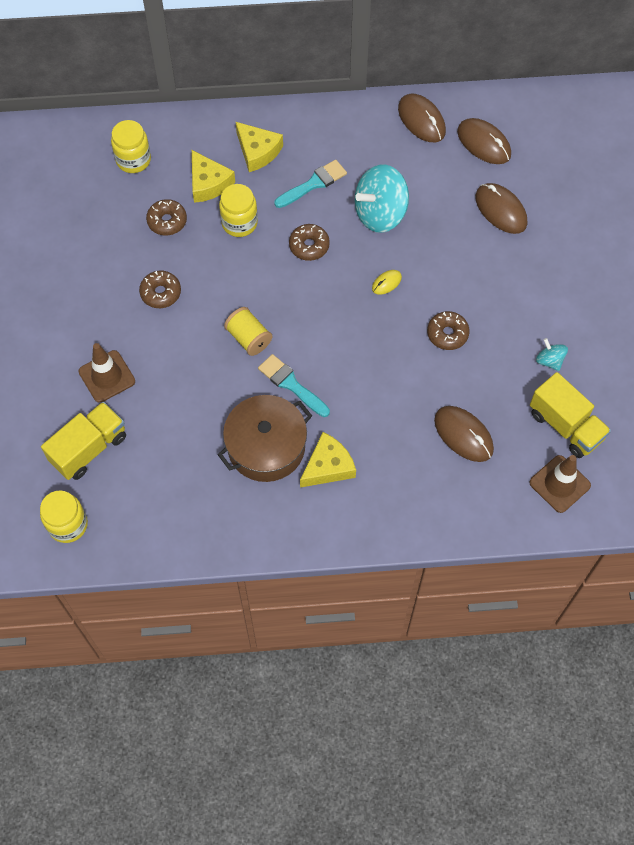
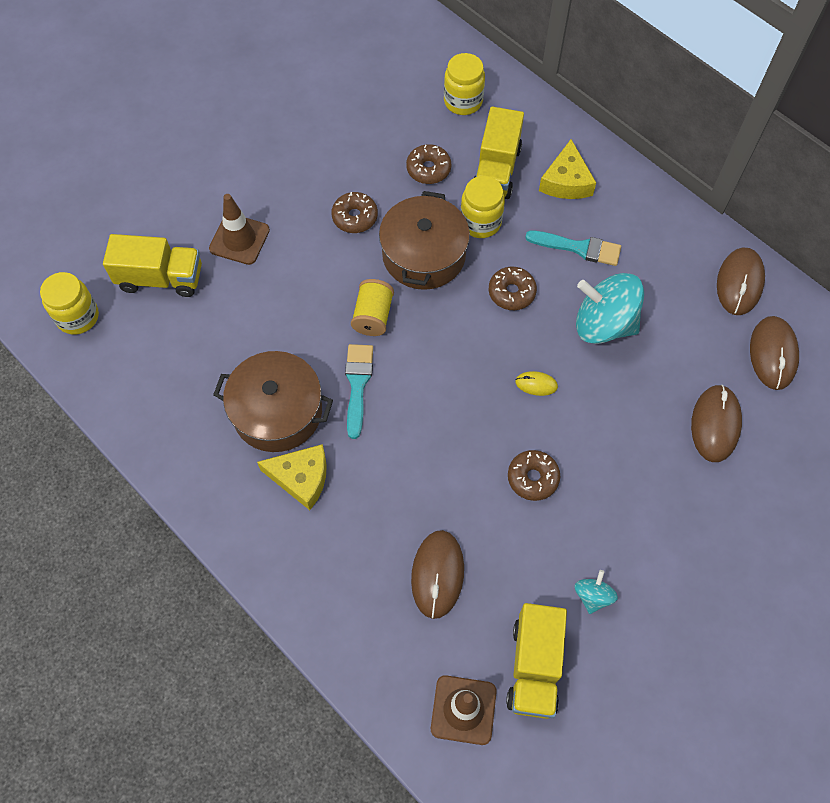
camera: 50 degrees right, 0 degrees up
yellow cheese [192,150,235,203] -> yellow truck [474,106,524,199]
none -> brown pot [379,191,470,290]

